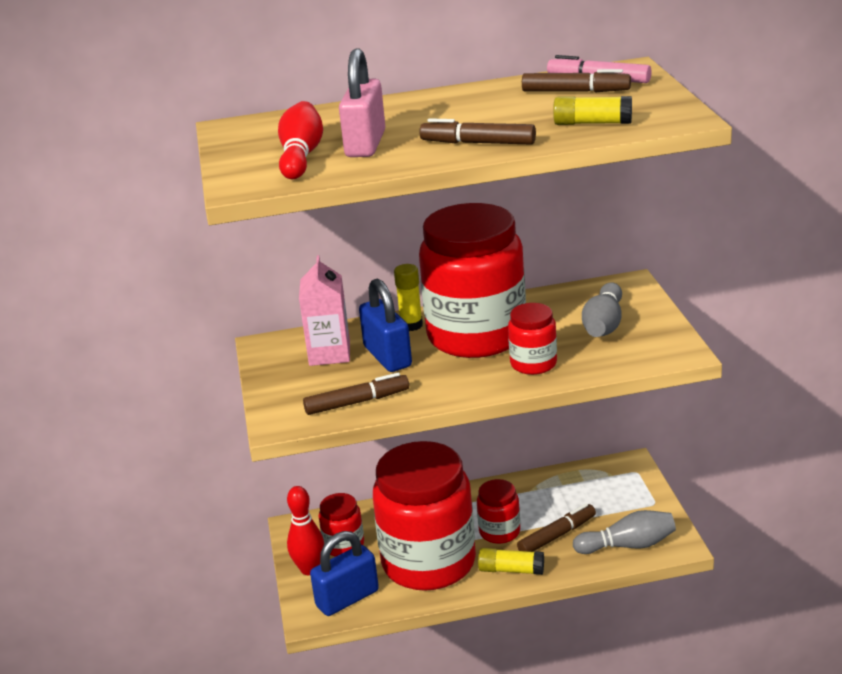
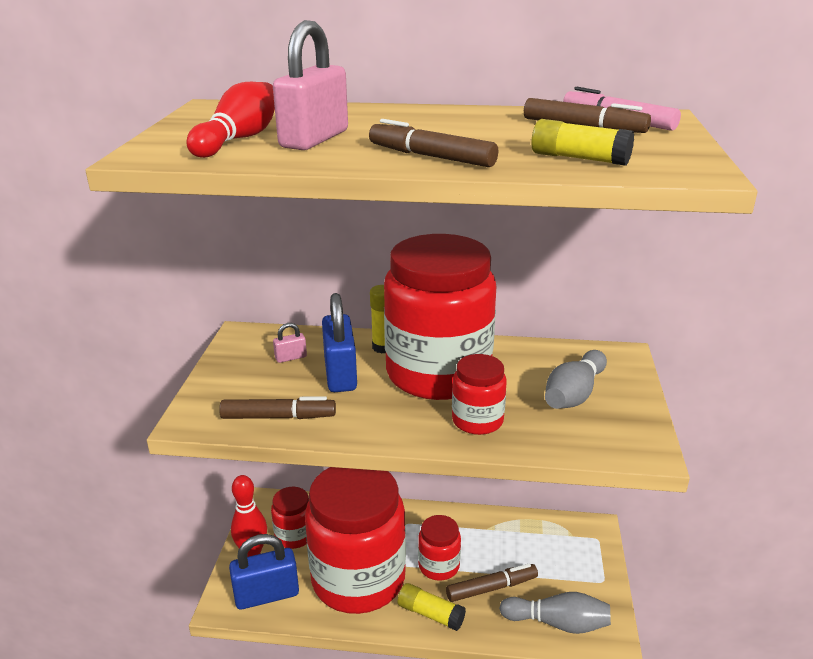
camera: 15 degrees right, 0 degrees up
pink carton [299,255,350,366] -> pink padlock [273,323,307,363]

